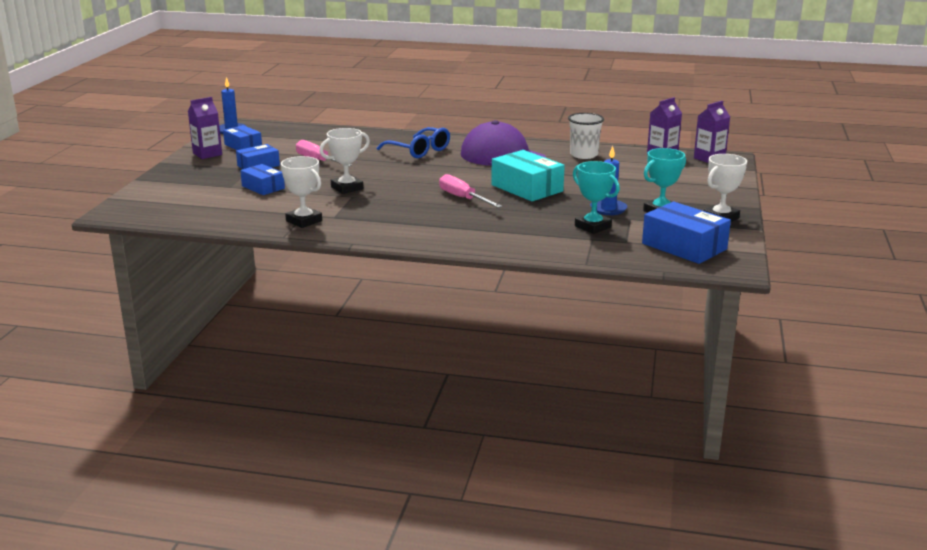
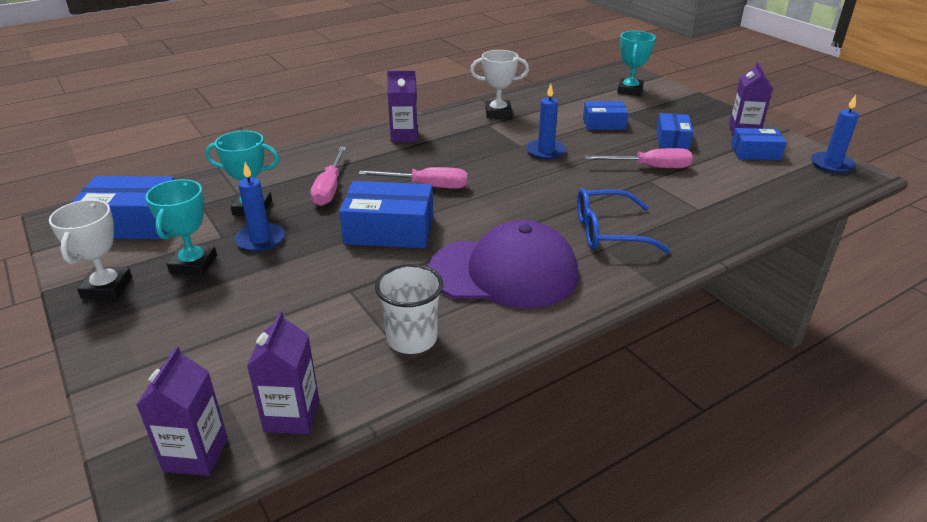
camera: 135 degrees right, 10 degrees up
white trophy [319,128,370,194] -> blue candle [526,84,566,160]
turquoise box [491,150,565,201] -> blue box [339,181,433,248]
none -> pink screwdriver [311,147,346,206]
none -> purple carton [387,70,418,142]
none -> turquoise trophy [617,31,656,96]

